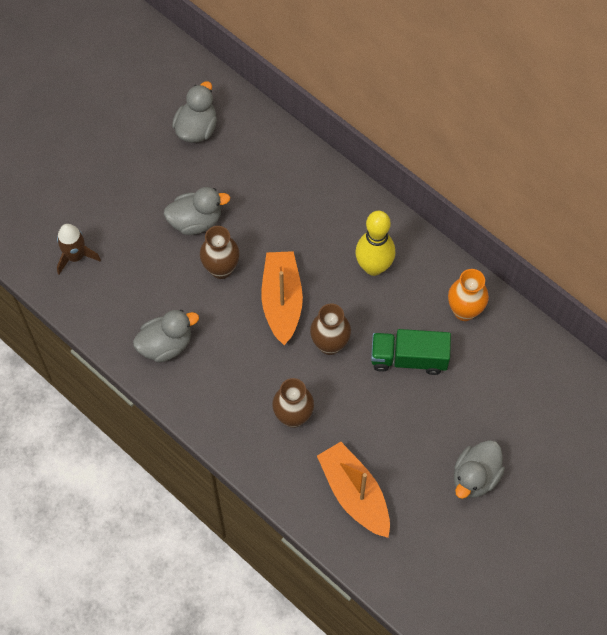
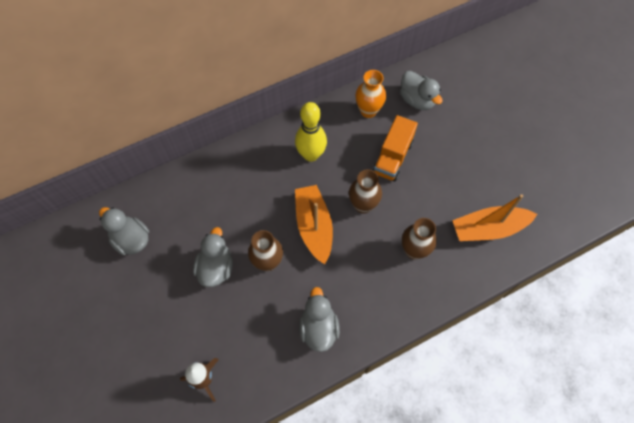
camera: 70 degrees left, 0 degrees up
orange boat [261,251,303,345] -> orange boat turned 60 degrees clockwise [295,185,333,264]
green truck [371,329,451,375] -> orange truck [372,115,418,182]
grey duck [454,440,505,499] -> grey duck moved to [400,71,443,110]

